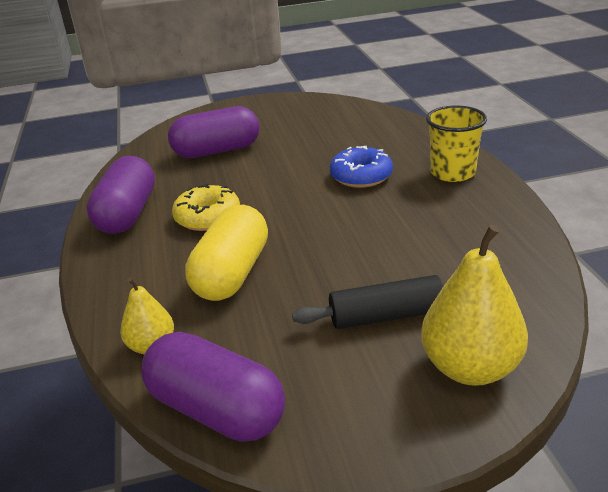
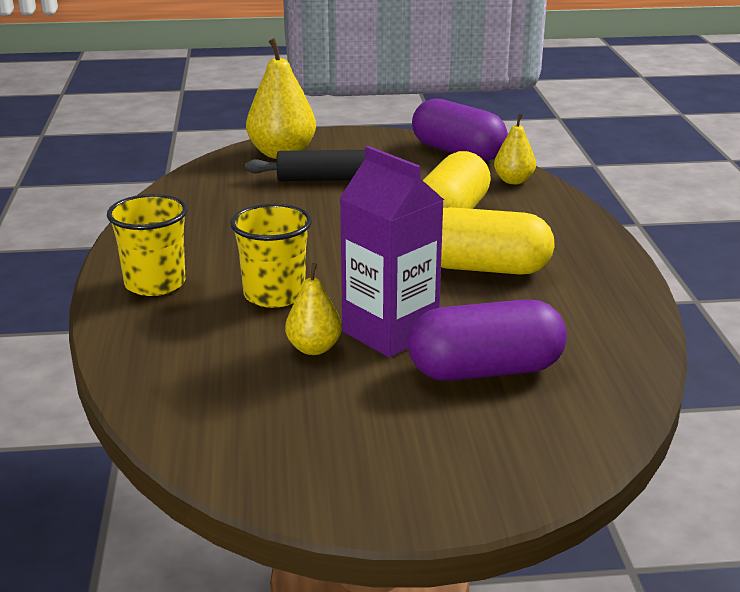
camera: 175 degrees left, 5 degrees down
purple capsule [87,156,155,234] -> none
yellow donut [172,184,240,231] -> yellow capsule [441,207,555,275]
blue donut [330,146,393,188] -> yellow cup [230,203,312,308]
none -> yellow pear [285,263,342,355]
none -> purple carton [340,146,444,358]

